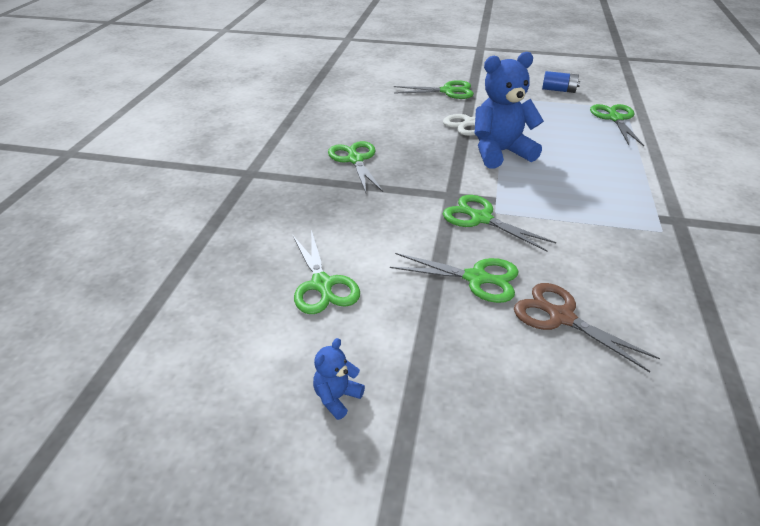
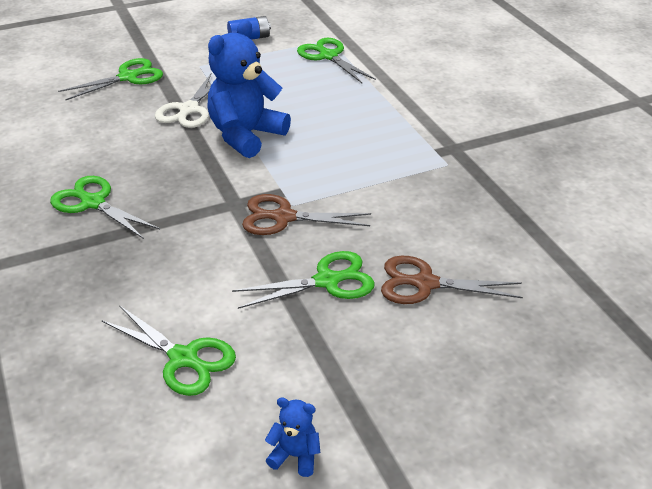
camera: 35 degrees left, 0 degrees up
blue teddy bear [313,338,365,420] -> blue teddy bear turned 105 degrees clockwise [265,397,320,477]
green scissors [443,195,556,252] -> brown scissors [242,194,371,235]

